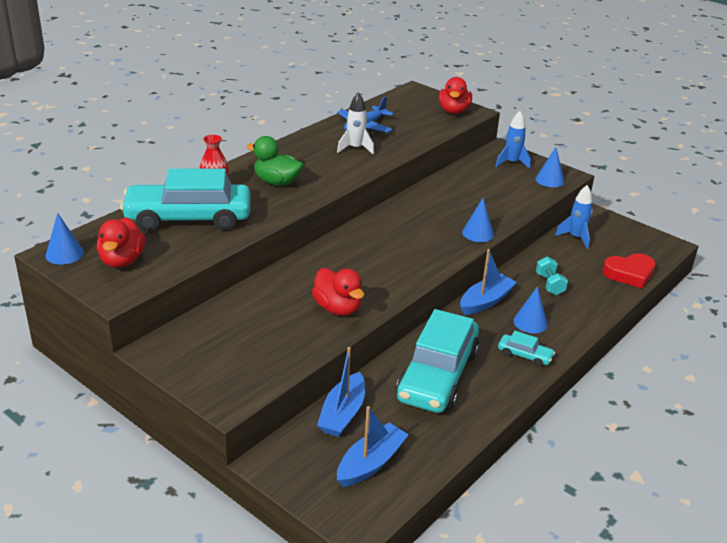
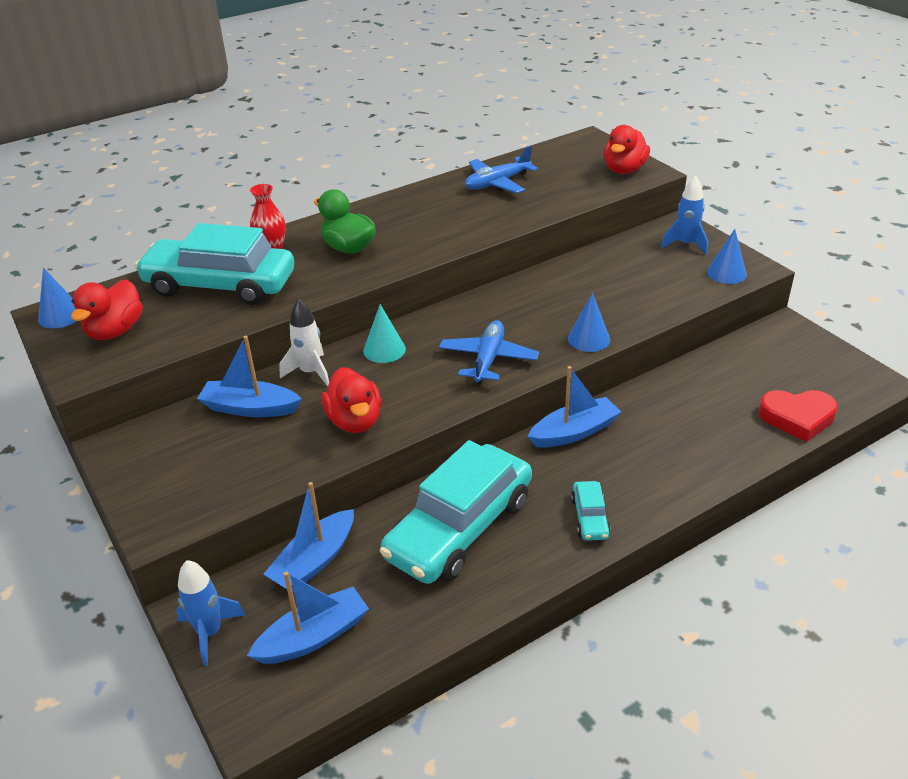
camera: 20 degrees right, 5 degrees up
white rocket [337,92,374,155] -> white rocket moved to [279,299,329,387]
turquoise car [498,331,555,367] -> turquoise car turned 45 degrees clockwise [571,481,611,541]
blue cone [513,286,548,333] -> none
turquoise dumbbell [536,257,568,295] -> none
blue rocket [555,185,593,249] -> blue rocket moved to [176,560,245,666]
none -> blue boat [197,336,302,417]
none -> turquoise cone [363,304,406,363]
none -> blue plane [439,320,539,384]

